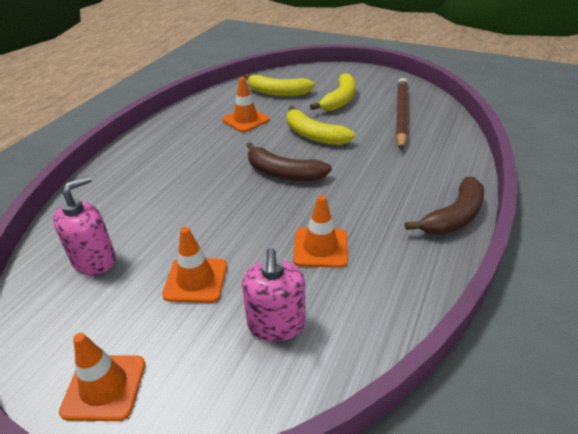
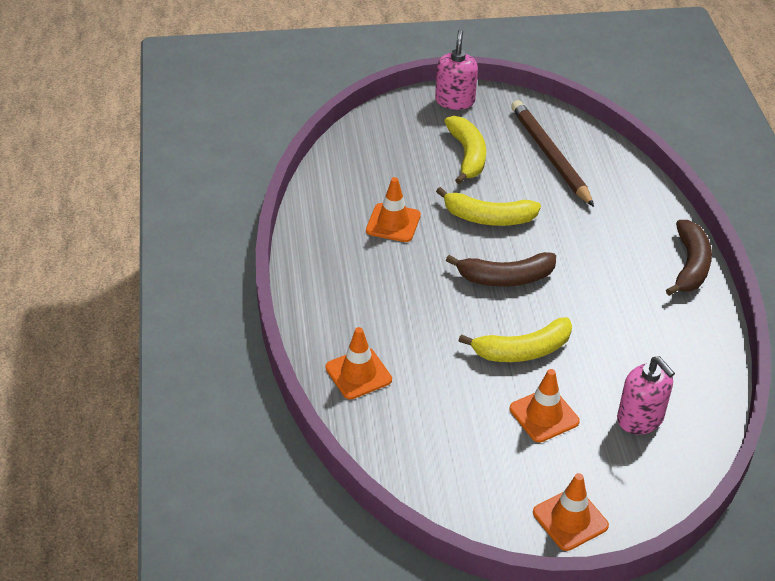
camera: 35 degrees left, 5 degrees up
pink soap dispenser [53,176,116,275] -> pink soap dispenser moved to [435,29,478,110]
yellow banana [244,74,315,97] -> yellow banana moved to [459,317,572,362]
orange traffic cone [293,195,348,268] -> orange traffic cone moved to [325,327,392,399]

